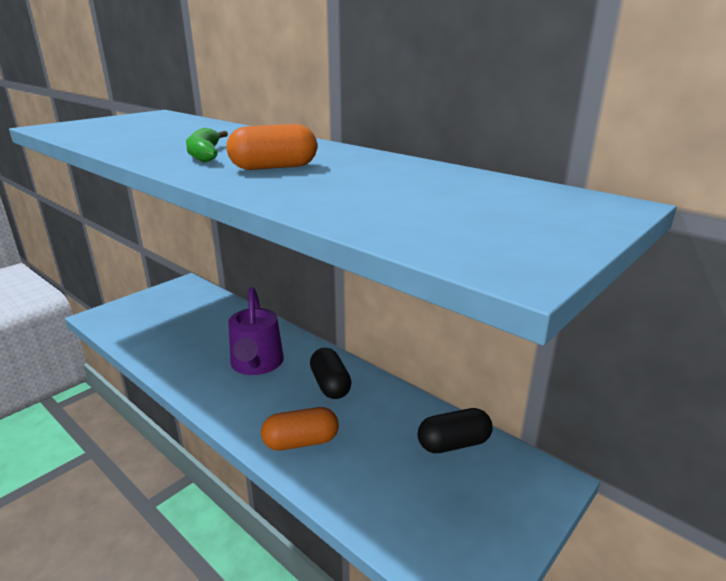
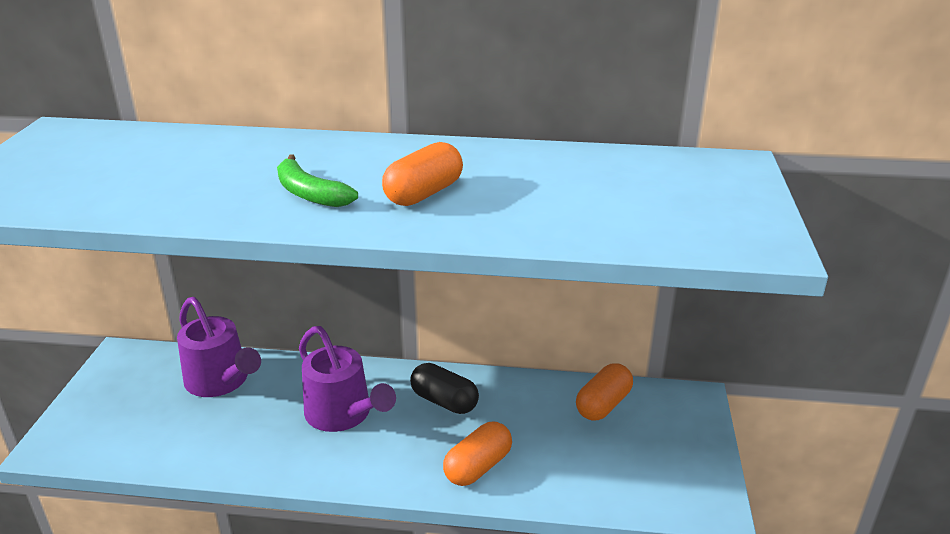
camera: 35 degrees left, 5 degrees up
black capsule [418,408,493,453] -> orange capsule [576,363,633,421]
none -> purple watering can [177,297,261,397]

